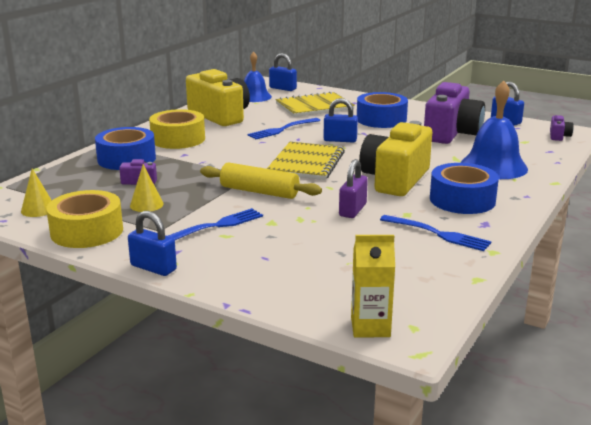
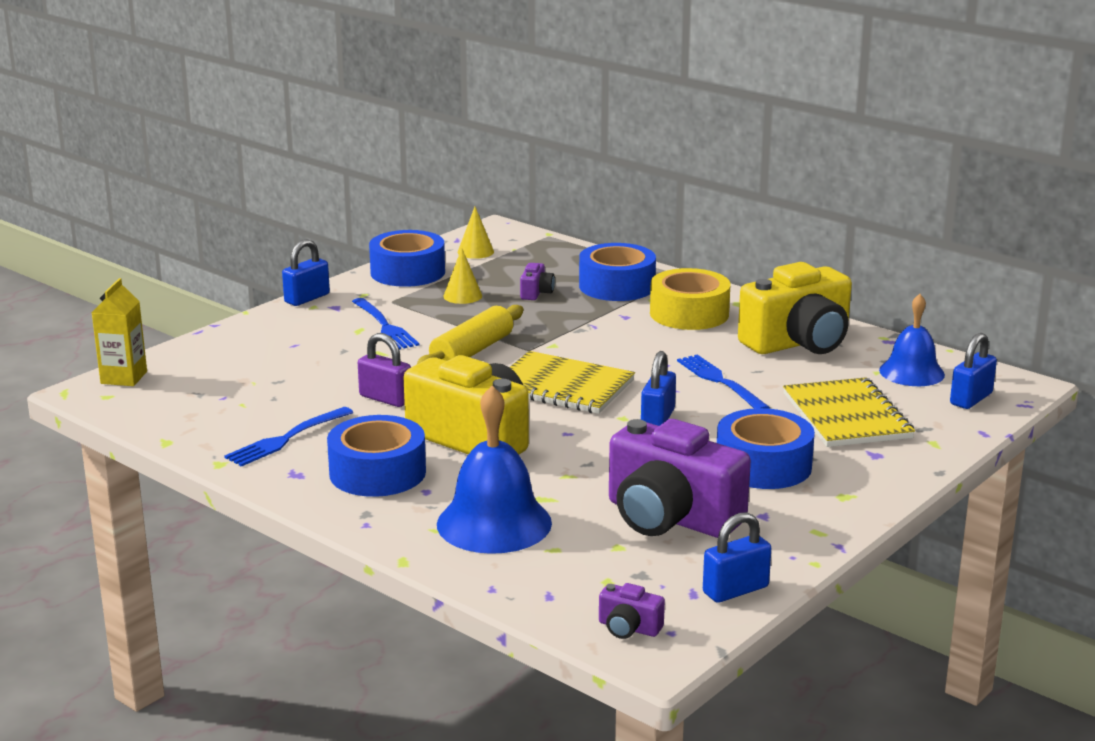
camera: 100 degrees right, 0 degrees up
yellow tape [46,190,123,248] -> blue tape [369,230,445,287]

